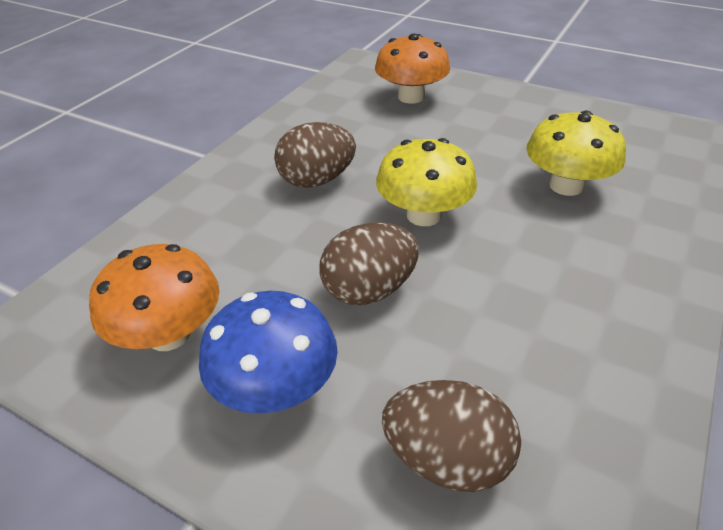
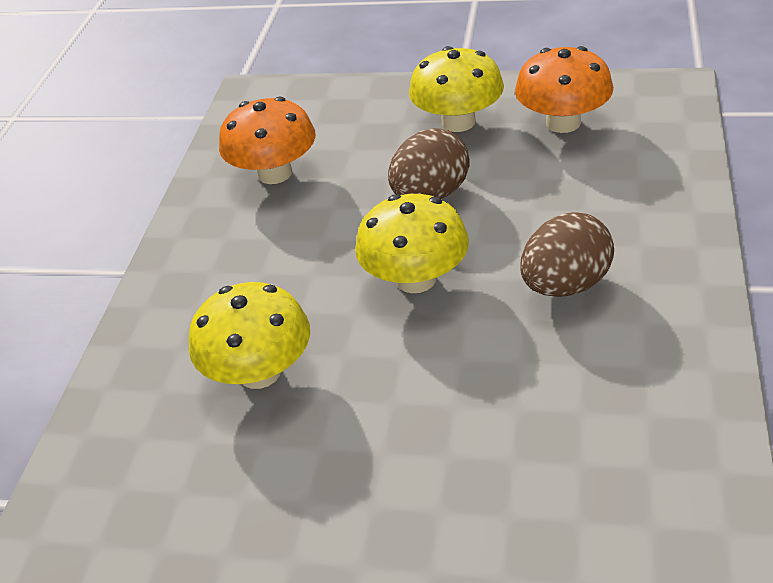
camera: 165 degrees right, 0 degrees up
blue mushroom [199,291,338,414] -> yellow mushroom [409,46,504,132]
orange mushroom [375,34,450,104] -> orange mushroom moved to [219,97,316,184]
brown egg [382,380,521,492] -> none

